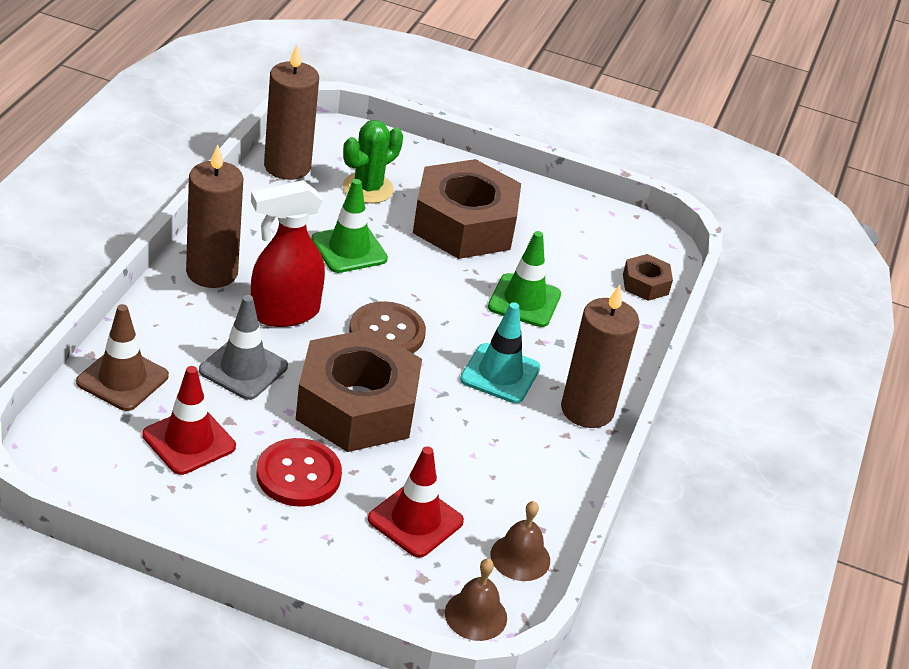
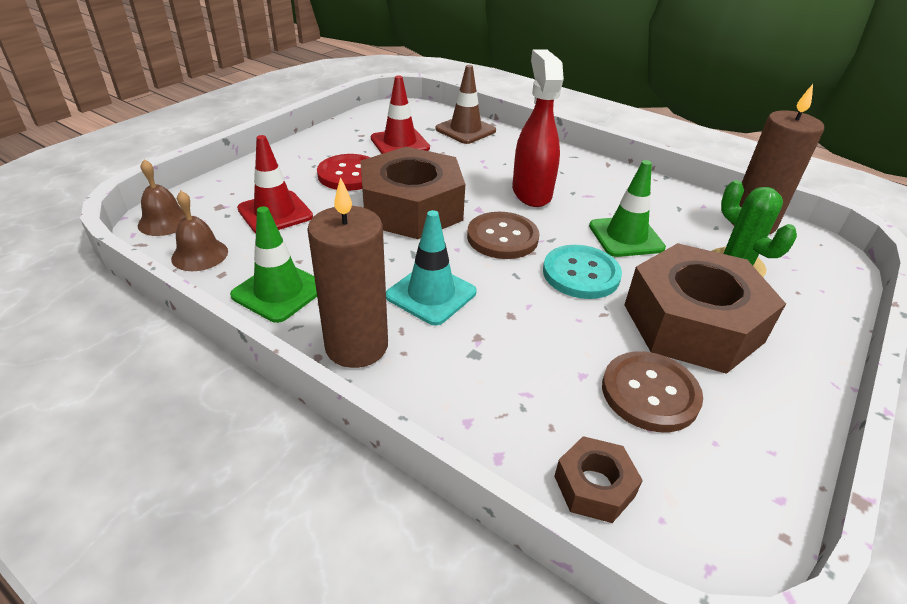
camera: 110 degrees right, 0 degrees up
brown candle [186,145,243,288] -> none
grey traffic cone [199,295,288,400] -> none
green traffic cone [488,231,561,327] -> green traffic cone moved to [230,206,317,323]
none -> turquoise button [543,245,622,299]
none -> brown button [602,351,703,432]

